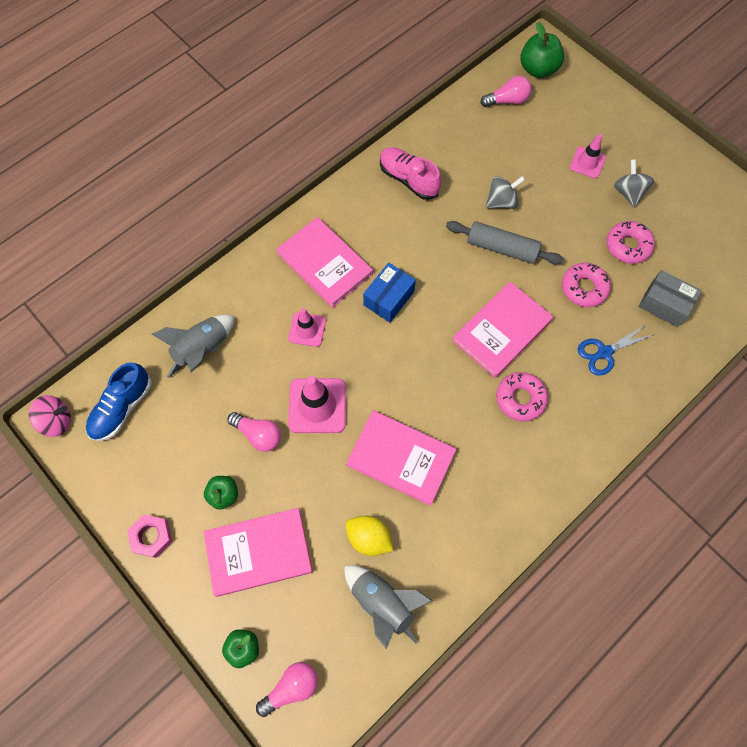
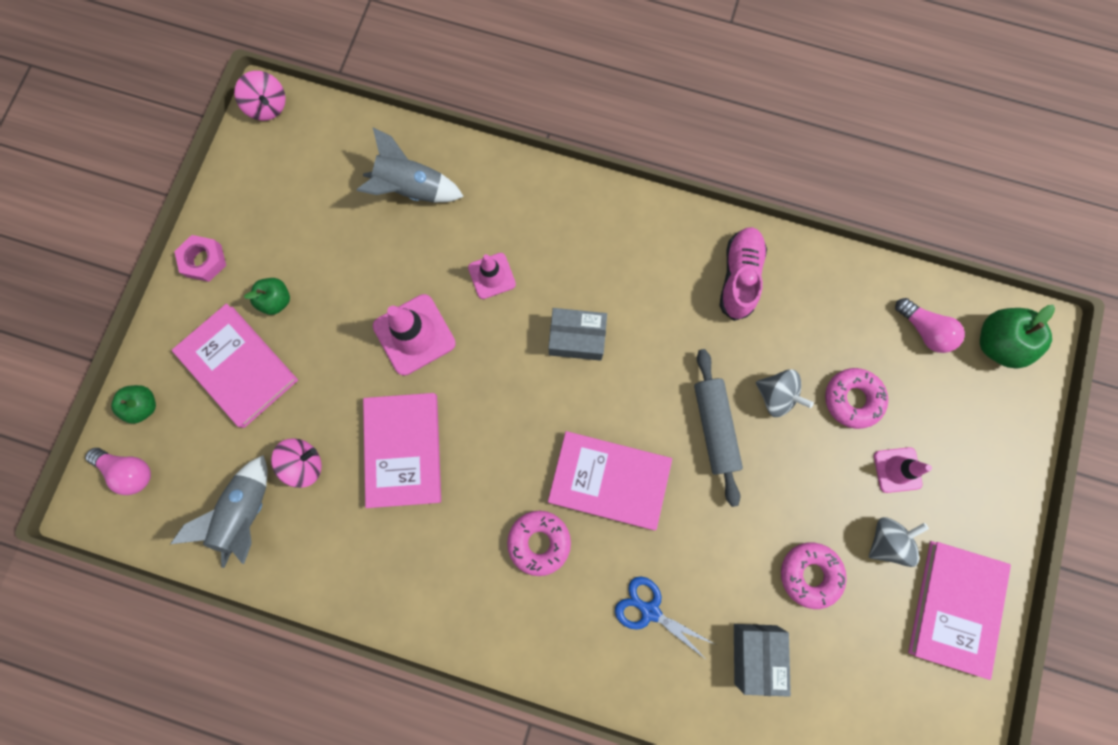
camera: 60 degrees right, 10 degrees up
blue shoe [86,363,151,441] -> none
pink light bulb [228,412,281,452] -> none
pink book [276,217,373,308] -> pink book moved to [908,541,1011,680]
yellow lemon [346,515,393,556] -> pink spinning top [271,438,322,488]
blue box [363,263,416,322] -> grey box [548,308,607,361]
pink donut [562,263,611,307] -> pink donut moved to [825,368,888,429]

